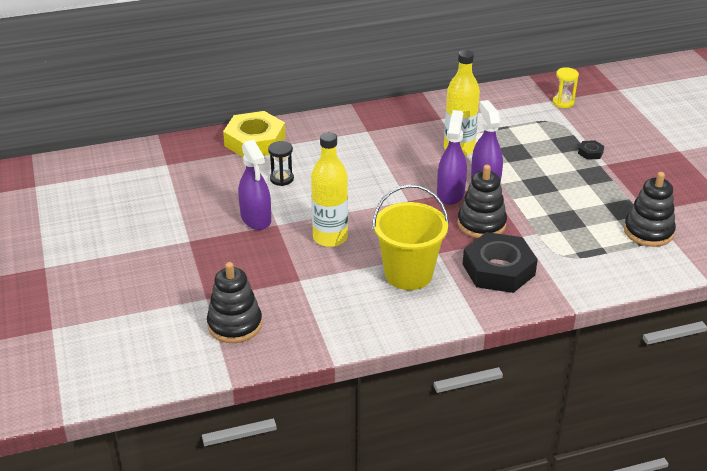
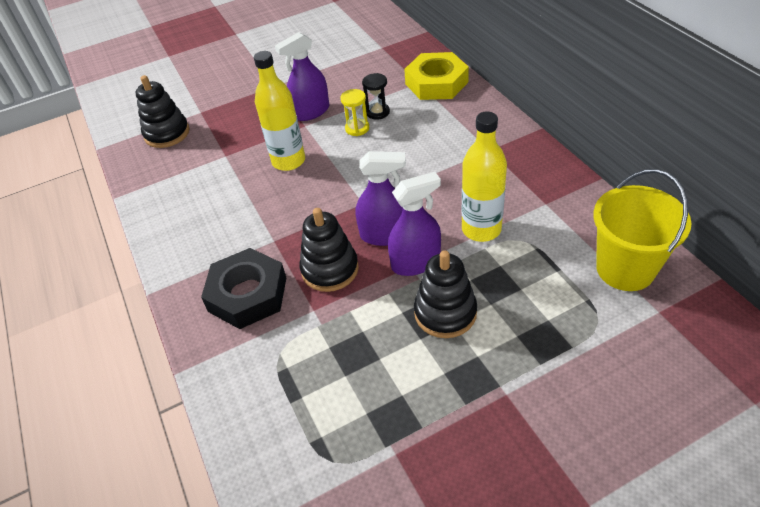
camera: 85 degrees right, 10 degrees up
yellow bucket [372,184,449,290] -> yellow bucket moved to [593,169,692,291]
yellow hourglass [553,67,579,108] -> yellow hourglass moved to [340,89,369,136]
black nut [578,140,604,160] -> none
black stacking toy [624,172,676,247] -> black stacking toy moved to [414,250,477,338]

